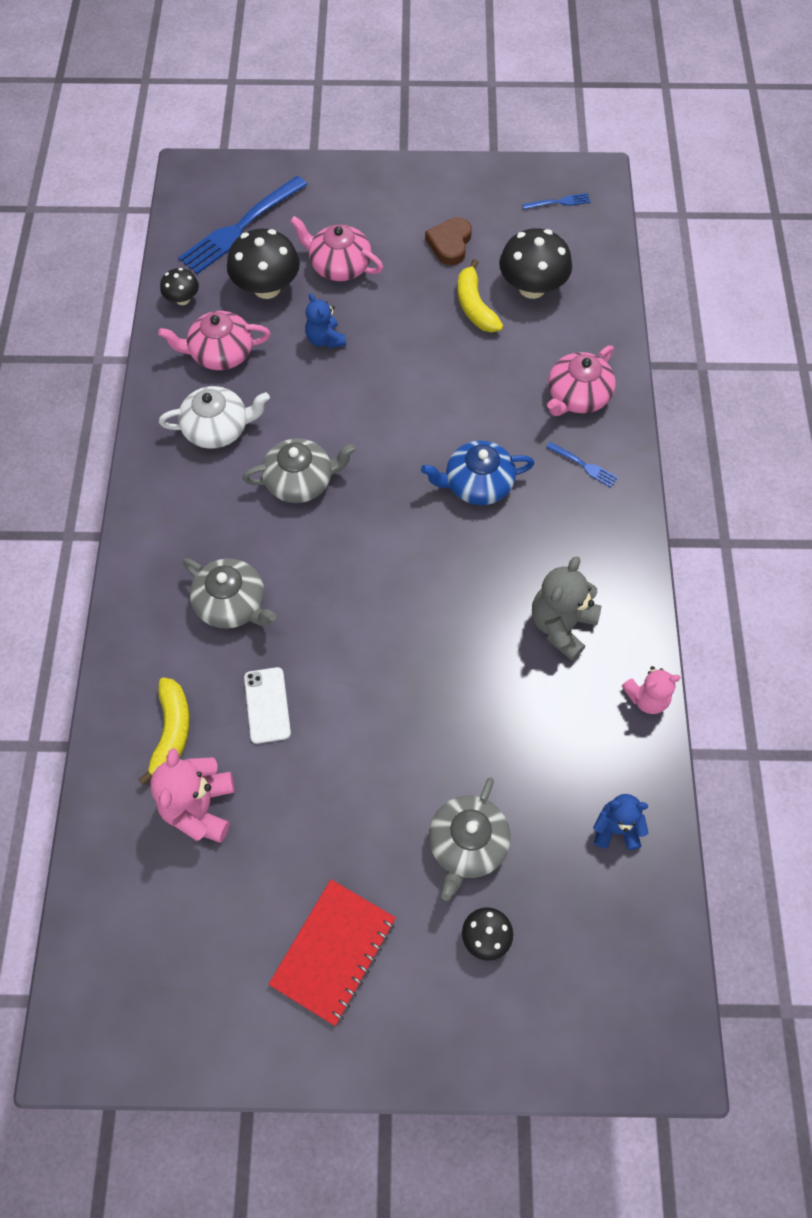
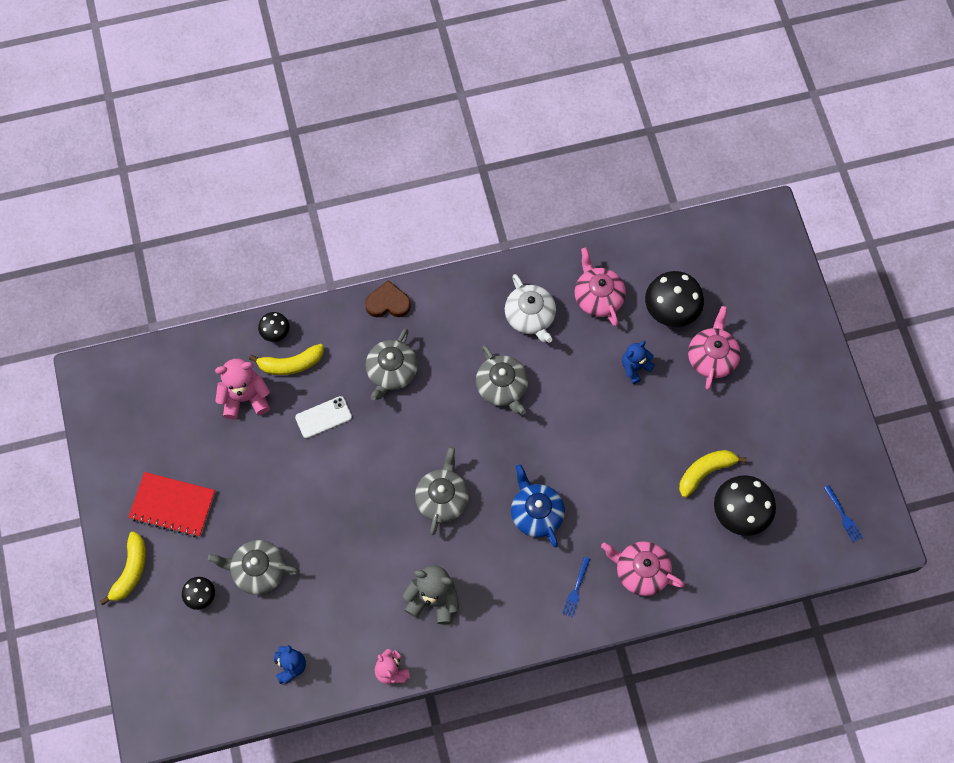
camera: 75 degrees right, 5 degrees up
black mushroom [160,268,199,305] -> black mushroom moved to [258,312,290,342]
blue fork [178,176,308,274] -> none
brown heart [425,217,472,265] -> brown heart moved to [365,280,411,317]
none -> yellow banana [100,531,146,606]
none -> grey teapot [415,447,469,535]

